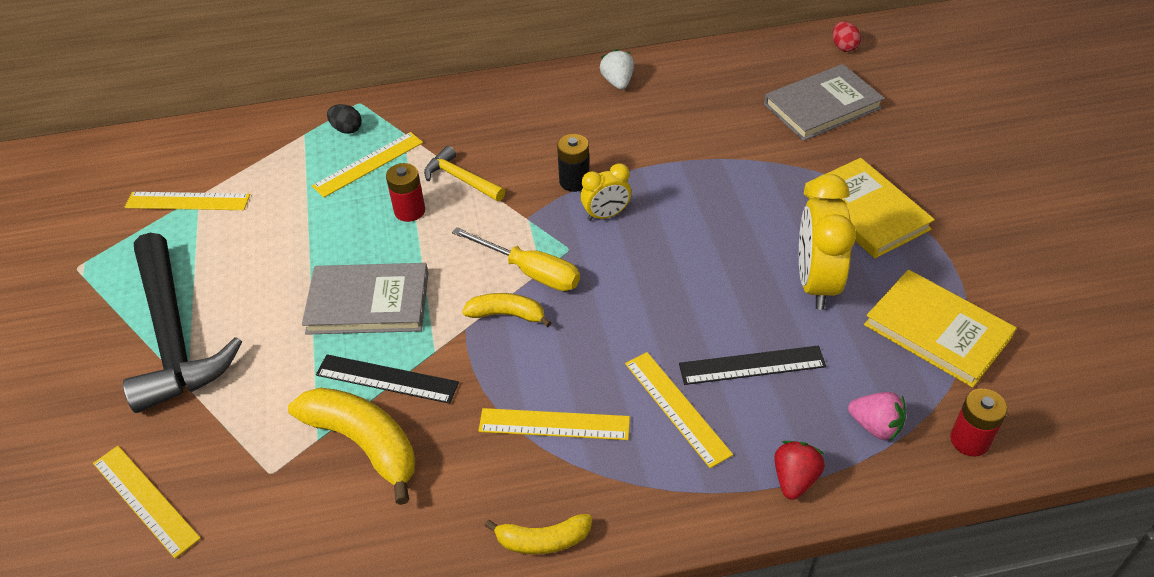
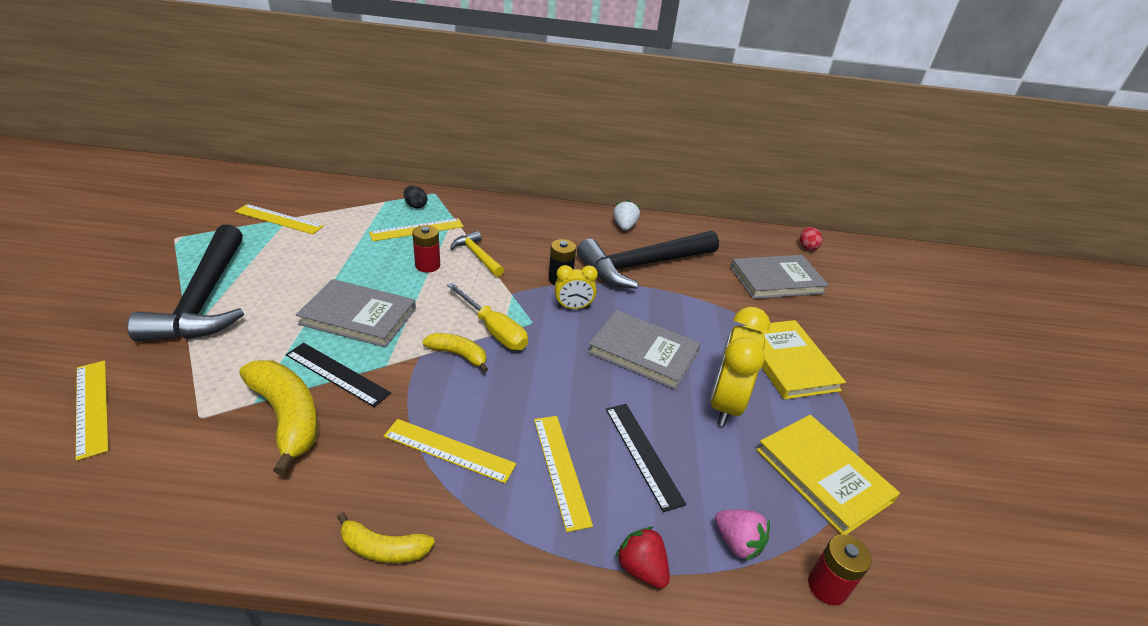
camera: 10 degrees right, 10 degrees down
black ruler [679,346,826,385] -> black ruler turned 60 degrees clockwise [606,404,686,512]
red strawberry [774,441,825,500] -> red strawberry turned 75 degrees counterclockwise [615,527,670,588]
none -> black hammer [577,231,719,289]
none -> grey book [588,310,701,390]

